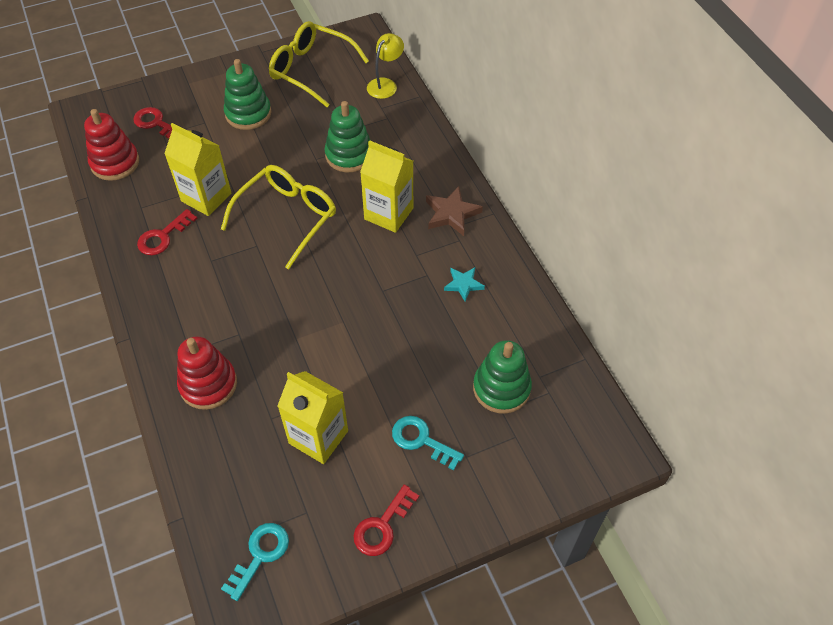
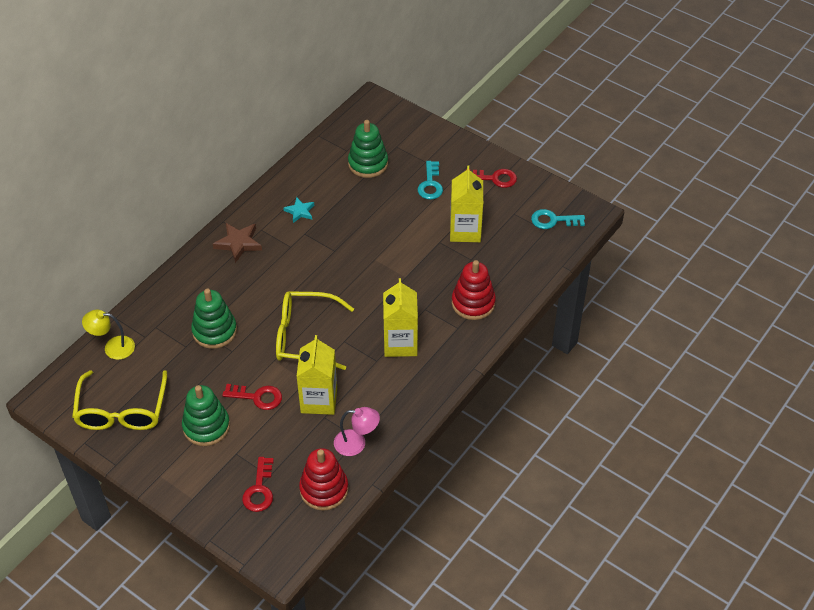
camera: 120 degrees left, 5 degrees down
red key [137,209,198,255] -> red key moved to [222,384,282,410]
yellow carton [360,140,413,233] -> yellow carton moved to [383,278,418,357]
none -> pink lamp [334,407,380,456]

